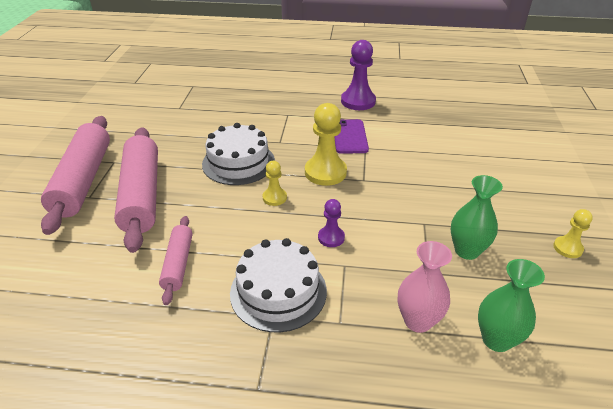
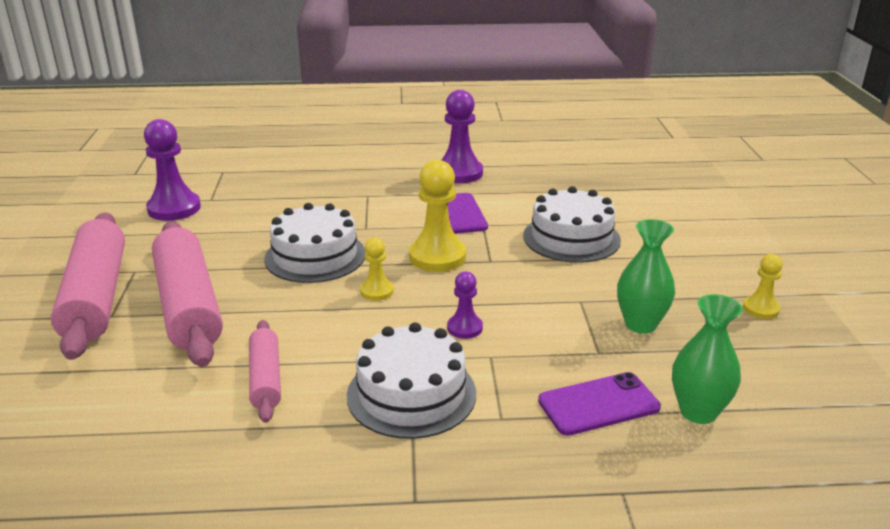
camera: 10 degrees left, 10 degrees down
pink vase [398,241,452,333] -> purple phone [538,372,661,436]
none -> purple pawn [144,119,201,221]
none -> white cake [523,186,621,263]

